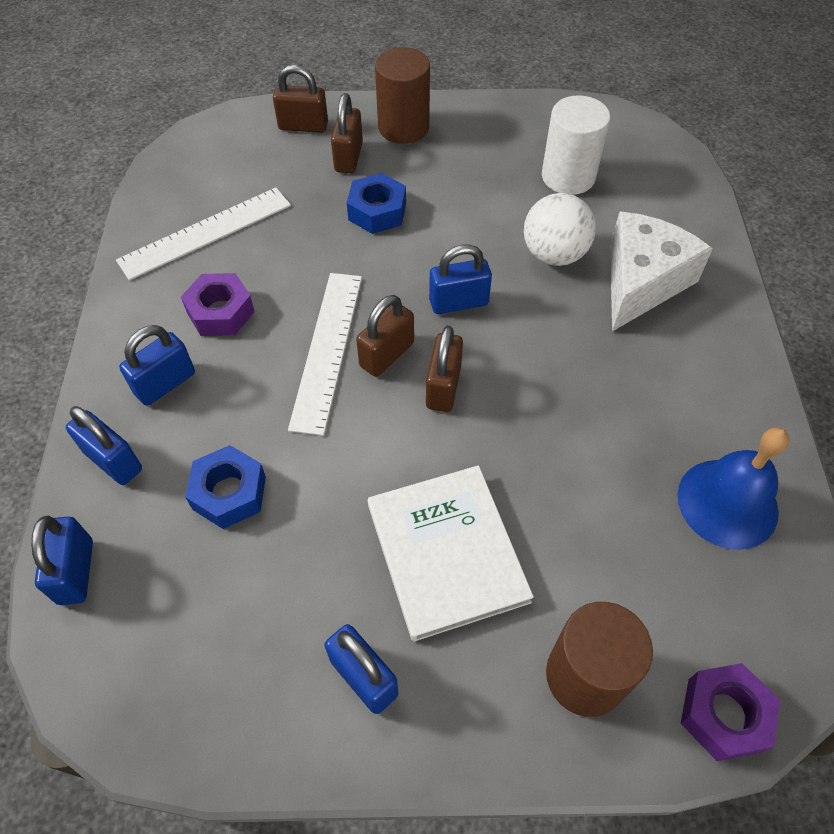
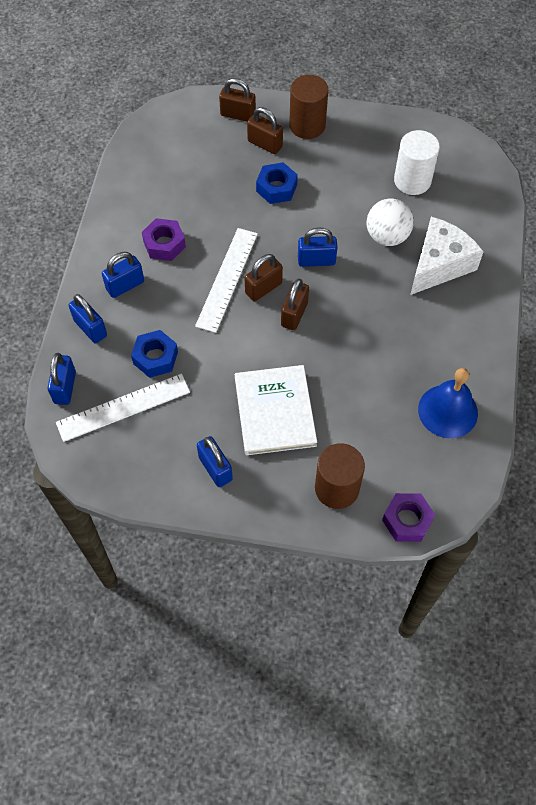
camera: 10 degrees right, 5 degrees up
white ruler [116,187,291,280] -> white ruler moved to [56,374,190,442]
brown padlock [331,93,363,173] -> brown padlock turned 75 degrees counterclockwise [247,107,283,154]

